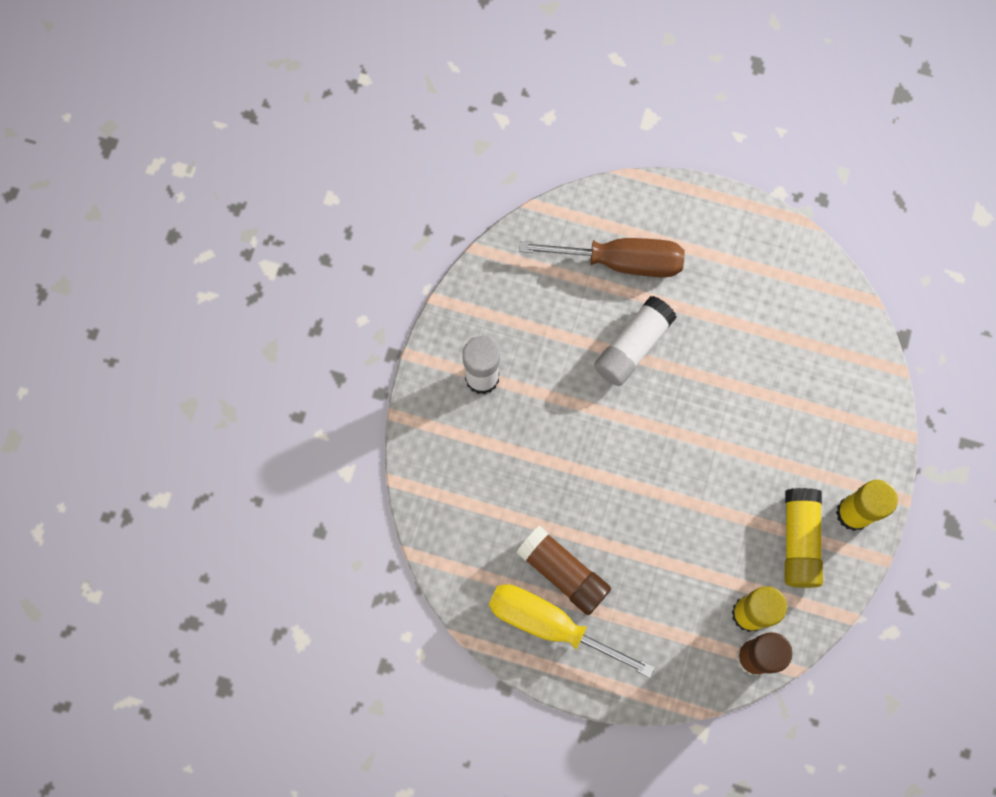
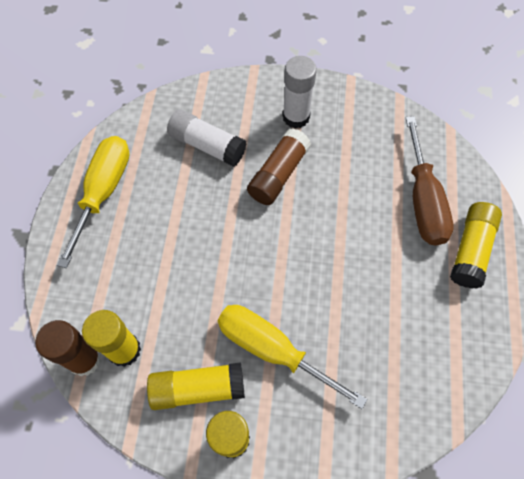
camera: 80 degrees right, 10 degrees down
brown glue stick [516,526,611,615] -> brown glue stick moved to [247,128,311,205]
white glue stick [594,296,677,386] -> white glue stick moved to [167,109,246,167]
none -> yellow screwdriver [217,305,368,409]
none -> yellow glue stick [450,202,502,289]

